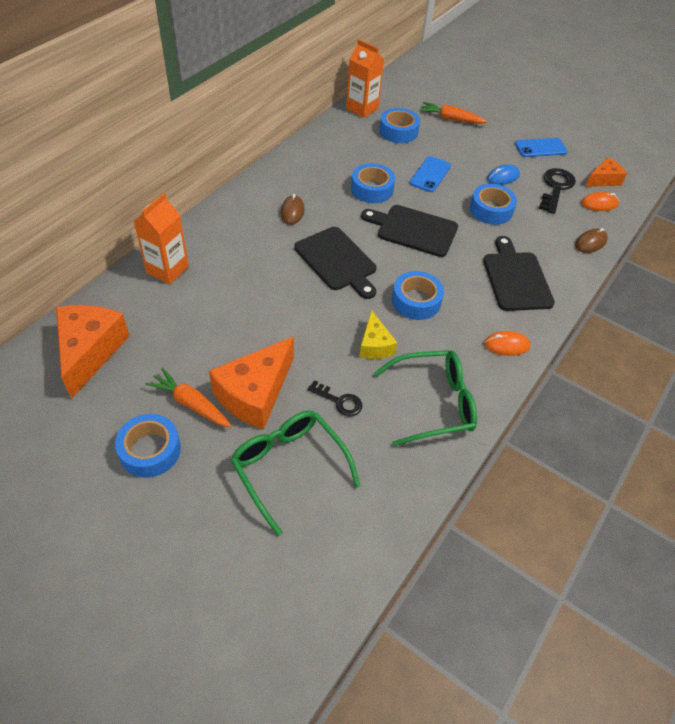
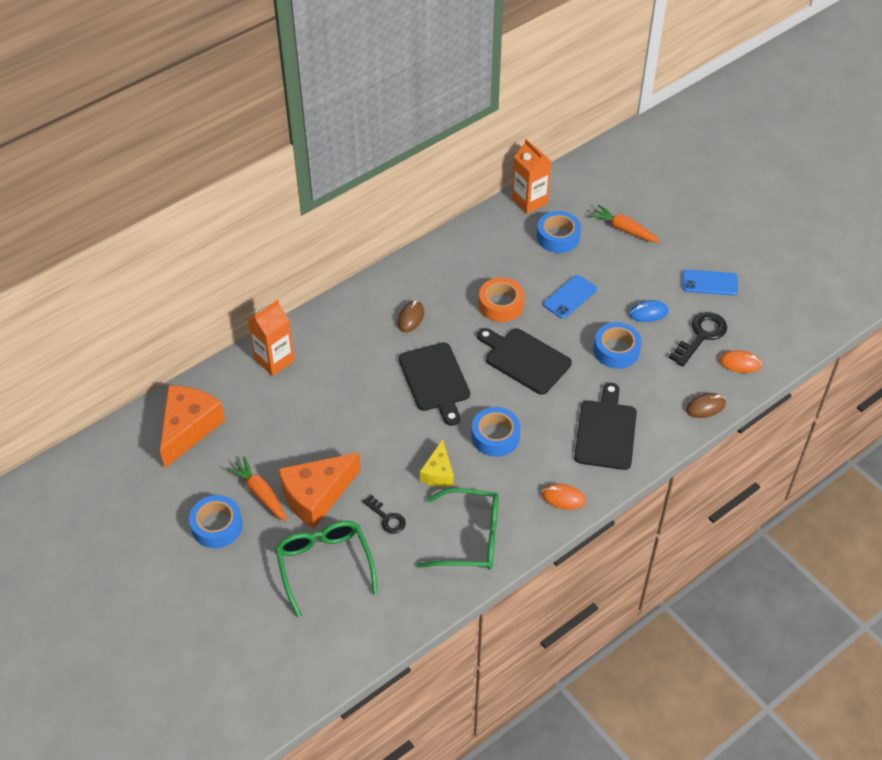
camera: 20 degrees right, 0 degrees up
blue tape [351,163,395,203] -> orange tape [479,278,524,322]
orange cheese [585,157,627,187] -> none

